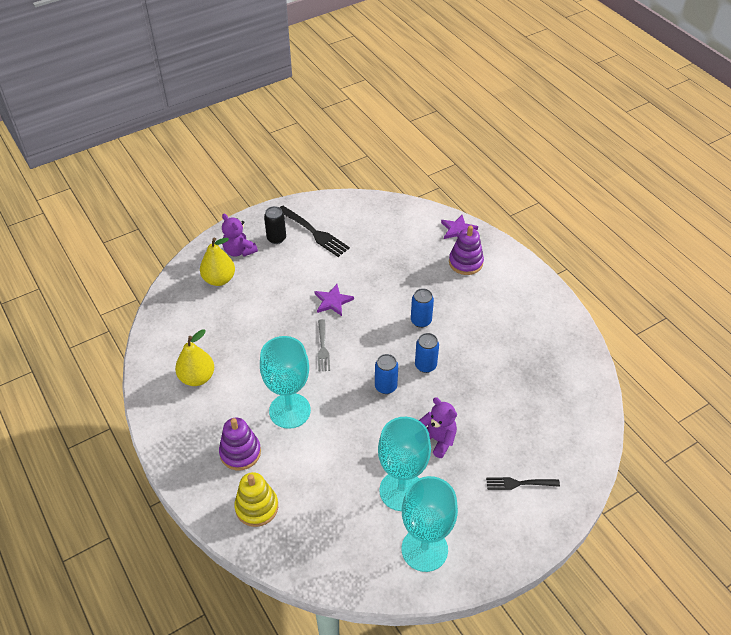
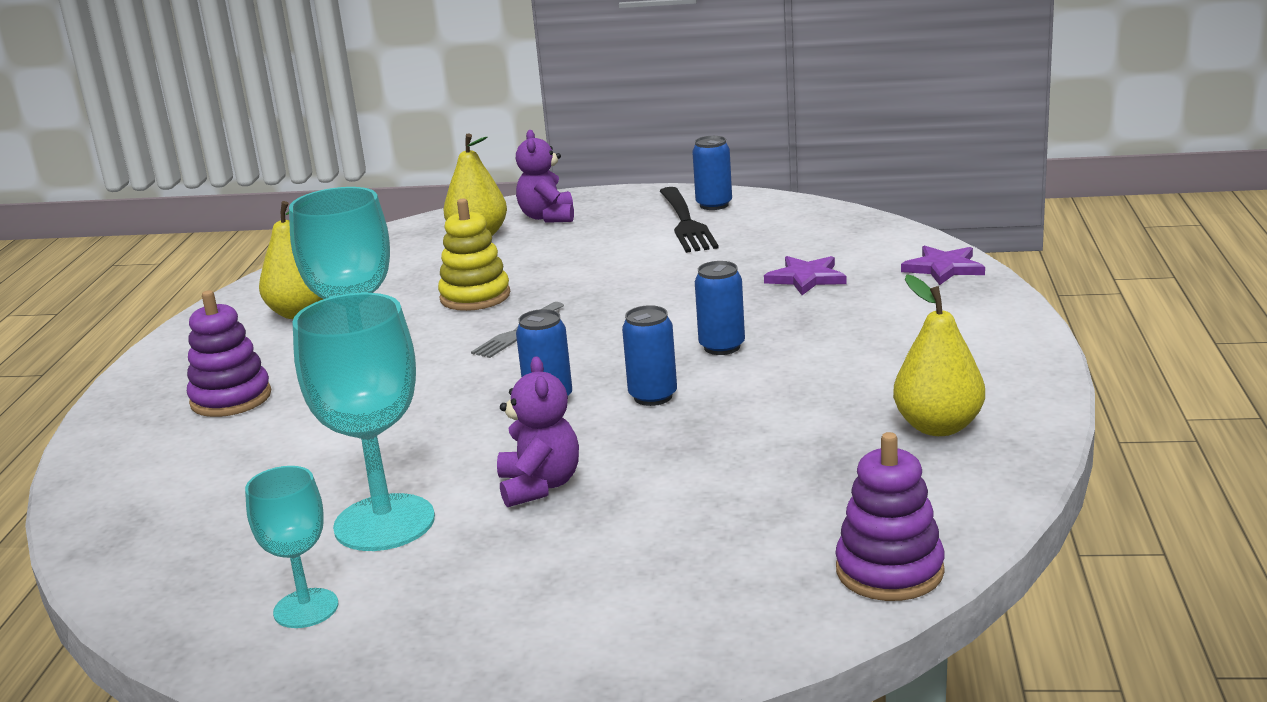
camera: 40 degrees right, 25 degrees down
yellow stacking toy [234,472,278,527] -> yellow stacking toy moved to [438,199,510,311]
black can [264,206,286,244] -> none
purple star [314,284,354,316] -> purple star moved to [764,256,847,295]
turquoise goblet [402,476,458,572] -> turquoise goblet [245,466,338,628], size x0.58
purple stacking toy [449,226,484,275] -> purple stacking toy moved to [835,432,945,601]
black fork [486,477,560,490] -> none
none -> blue can [692,136,732,210]
none -> yellow pear [893,275,985,436]

